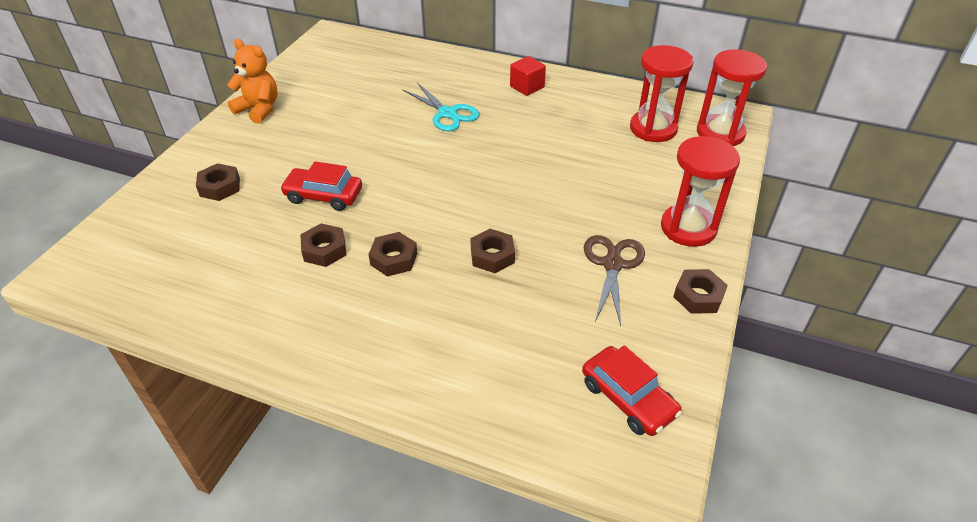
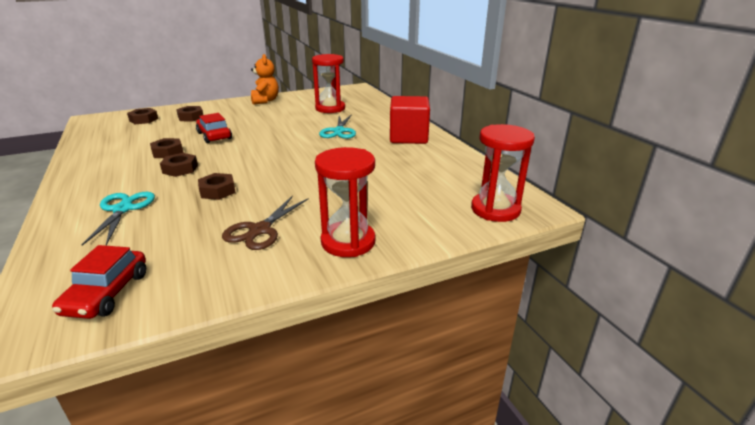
camera: 45 degrees right, 15 degrees down
red cube [510,56,546,96] -> red cube [390,96,430,144], size x1.80
brown scissors [584,235,645,326] -> brown scissors turned 150 degrees clockwise [222,195,309,250]
red hourglass [630,45,693,142] -> red hourglass moved to [312,54,345,113]
brown nut [673,269,728,314] -> brown nut moved to [127,108,158,124]
none -> turquoise scissors [82,192,155,246]

